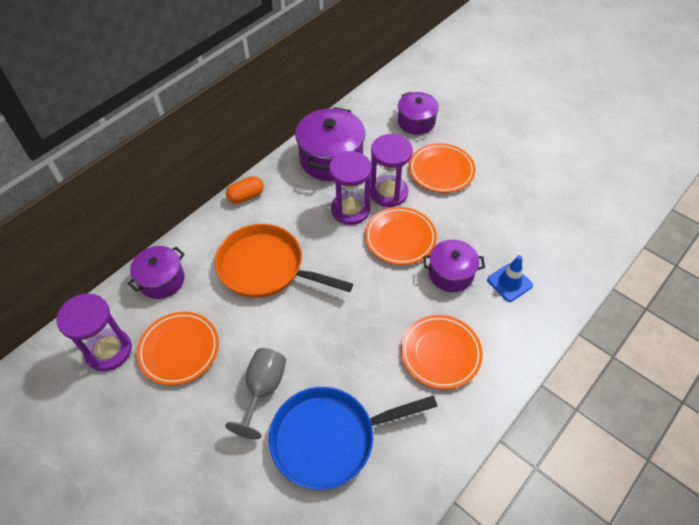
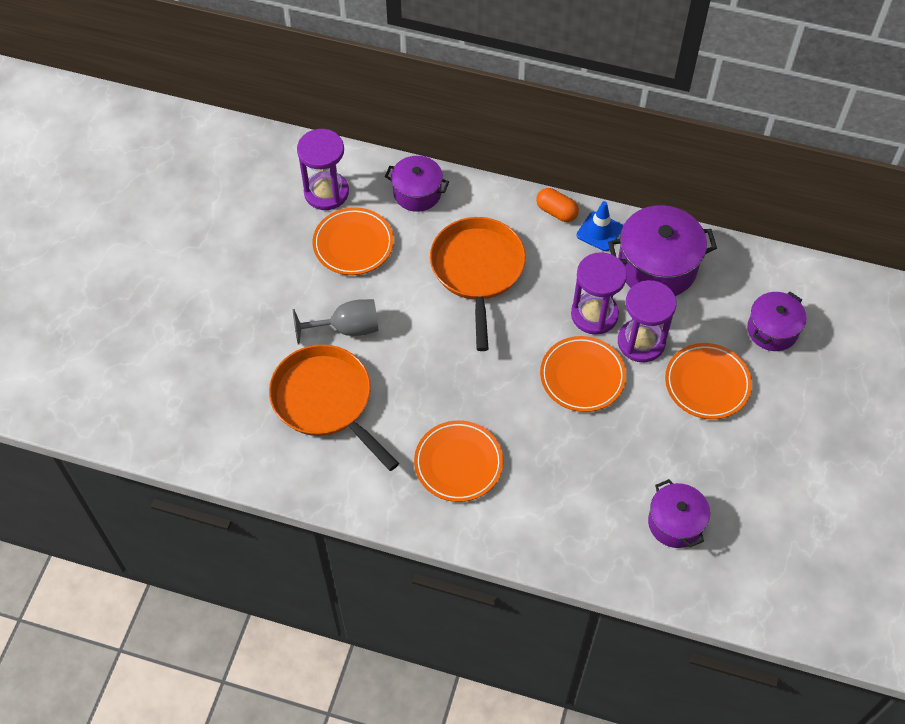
camera: 65 degrees right, 5 degrees up
blue pan [269,387,438,490] -> orange pan [269,344,399,471]
purple pot [423,239,485,292] -> purple pot moved to [648,479,710,548]
blue traffic cone [487,255,533,302] -> blue traffic cone moved to [577,201,623,251]

